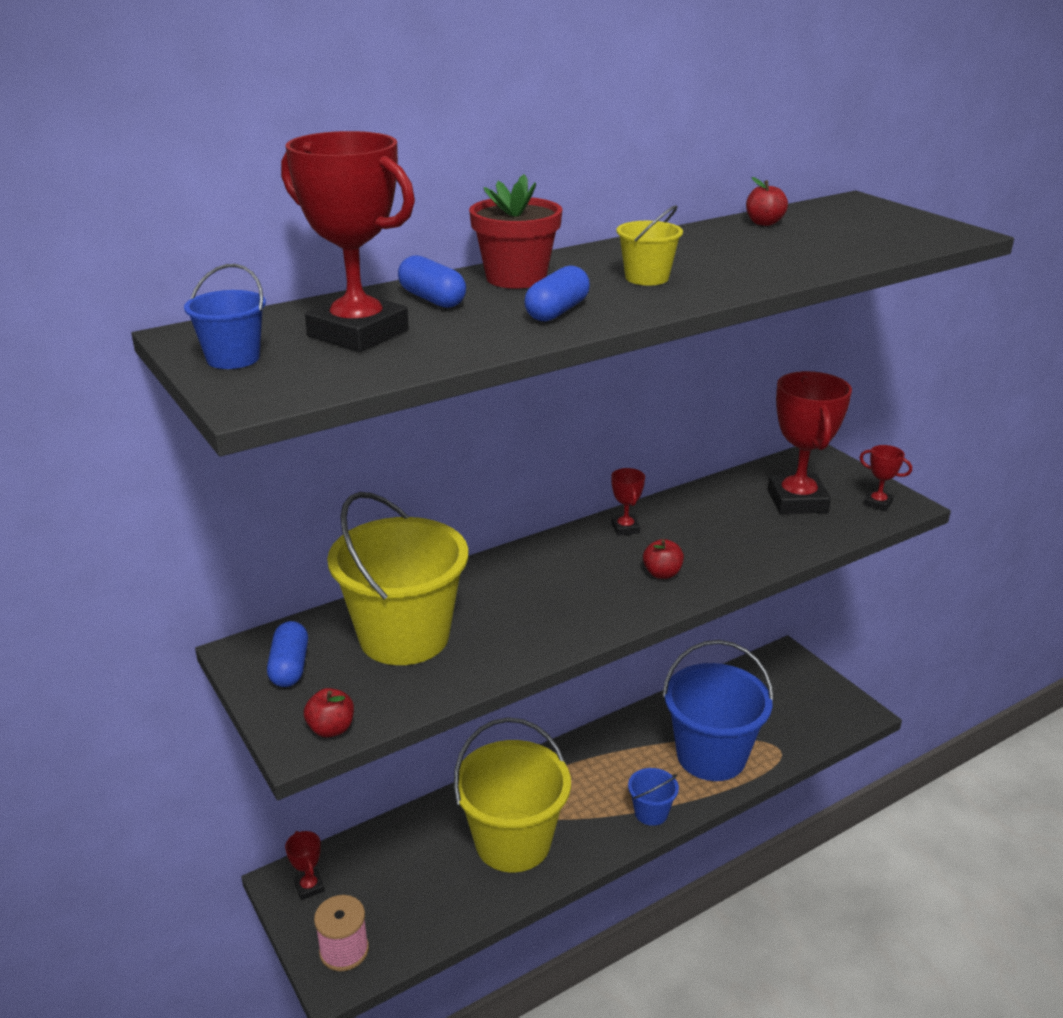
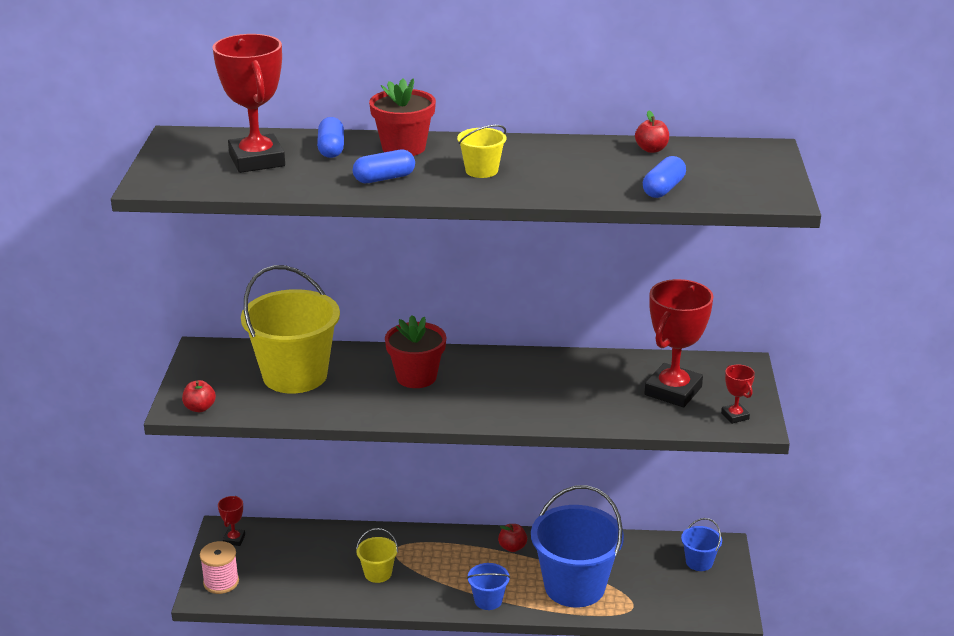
camera: 35 degrees right, 0 degrees up
blue bucket [184,264,266,369] -> blue bucket moved to [681,518,722,571]
blue capsule [267,621,308,687] -> blue capsule moved to [643,156,686,198]
yellow bucket [454,718,571,872] -> yellow bucket [356,528,398,583], size x0.45
red trophy [611,468,645,536] -> none
red apple [643,539,684,579] -> red apple moved to [498,524,527,552]
none -> red flower pot [385,315,446,388]

